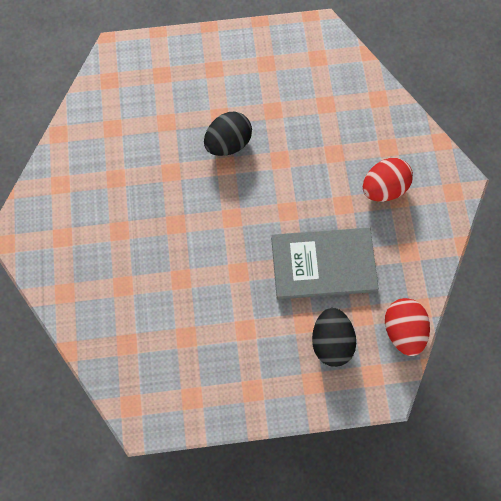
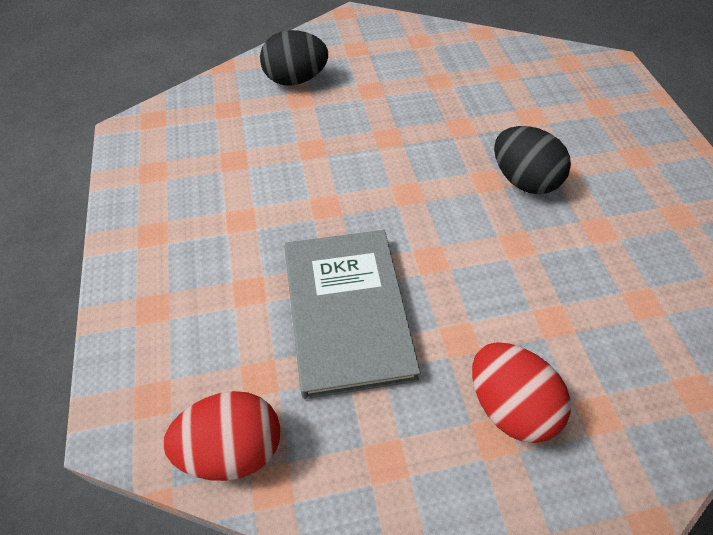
camera: 85 degrees right, 20 degrees down
black egg [312,308,356,367] -> black egg moved to [260,30,328,86]

